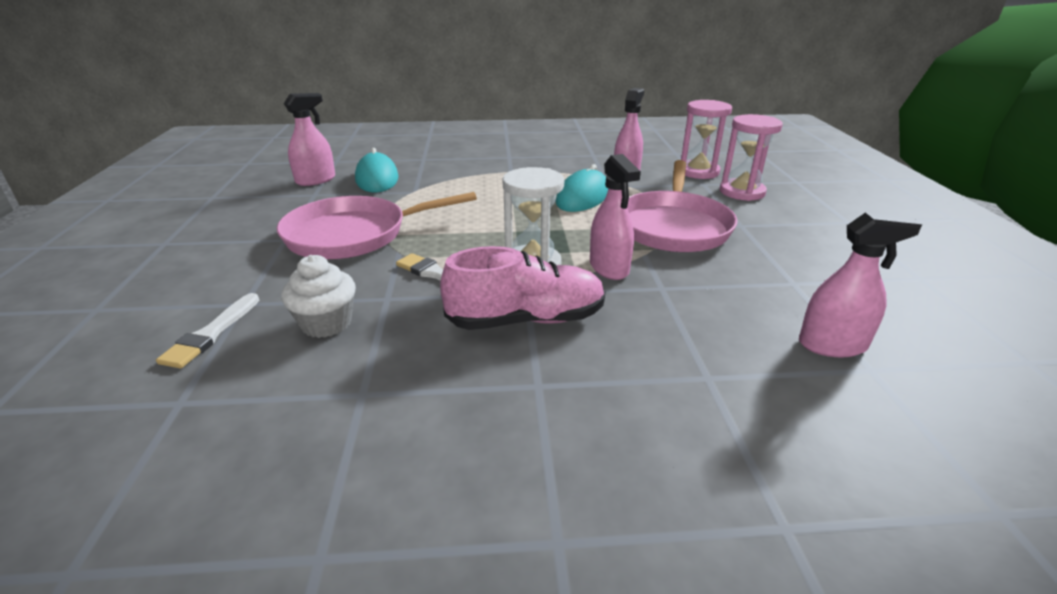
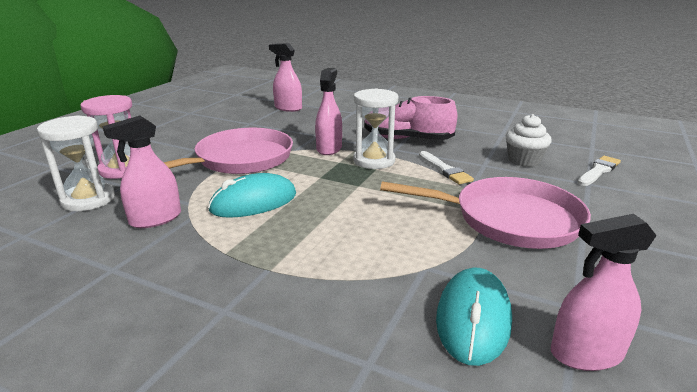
camera: 150 degrees left, 5 degrees down
pink hourglass [681,100,732,179] -> white hourglass [37,115,115,211]

